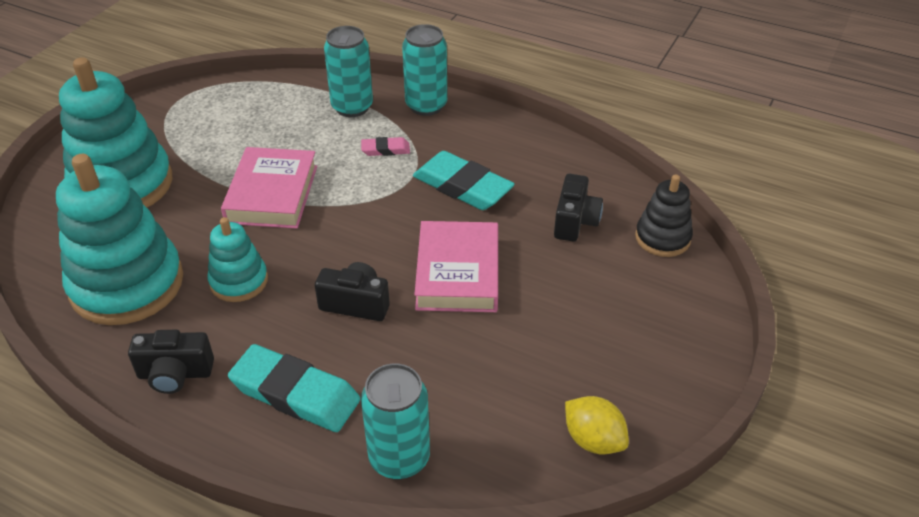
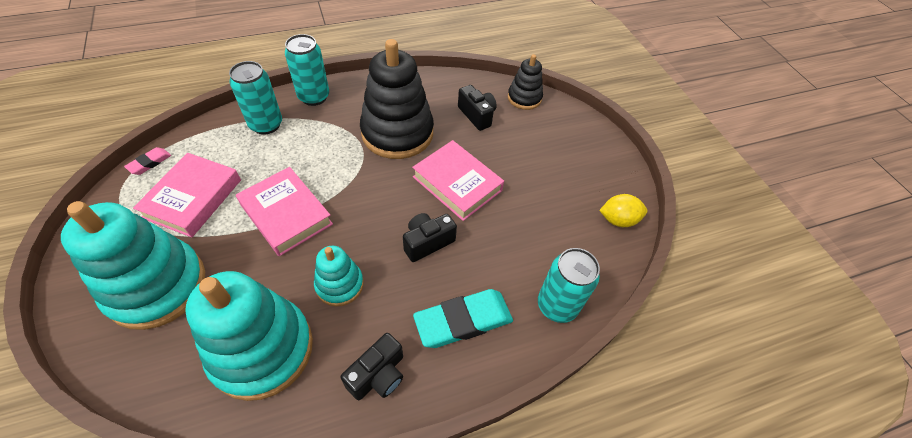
camera: 50 degrees left, 10 degrees up
pink eraser [361,137,410,156] -> pink eraser moved to [124,147,171,175]
turquoise eraser [413,151,515,210] -> black stacking toy [360,39,434,159]
none -> pink book [133,153,241,237]

